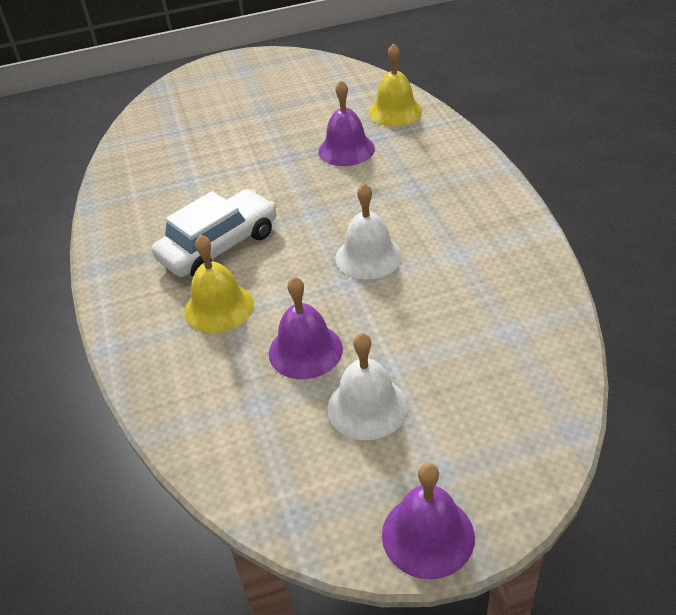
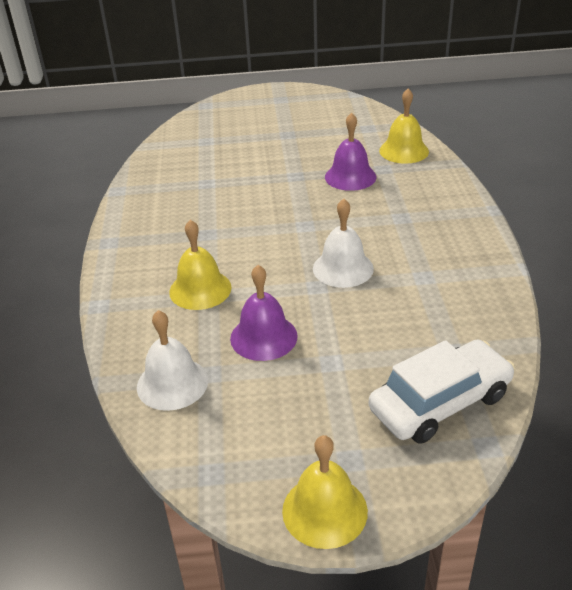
camera: 10 degrees right, 5 degrees down
white car [152,189,277,277] -> white car moved to [369,340,515,444]
white bell [327,333,408,440] -> white bell moved to [137,310,208,411]
purple bell [382,463,475,579] -> yellow bell [282,435,368,549]

